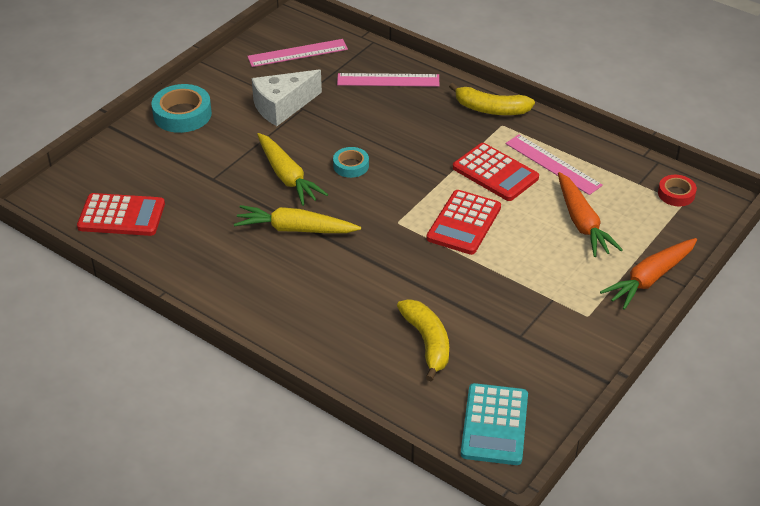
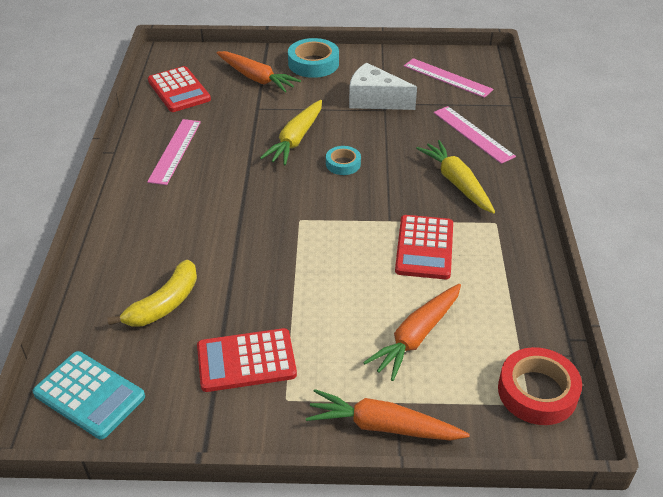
camera: 55 degrees right, 0 degrees up
yellow carrot [234,205,361,233] -> yellow carrot moved to [416,140,495,213]
red calculator [427,190,501,255] -> red calculator moved to [197,328,297,392]
yellow banana [449,83,535,115] -> none
turquoise calculator [461,383,528,465] -> turquoise calculator turned 120 degrees counterclockwise [33,351,145,439]
pink ruler [506,135,603,195] -> pink ruler moved to [147,119,201,185]
red tape [658,175,697,206] -> red tape [498,347,582,425], size x1.70
none -> orange carrot [217,51,301,93]

